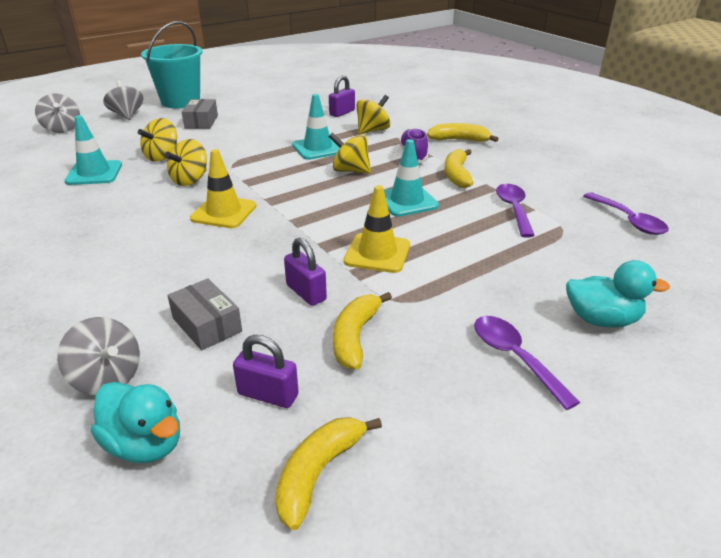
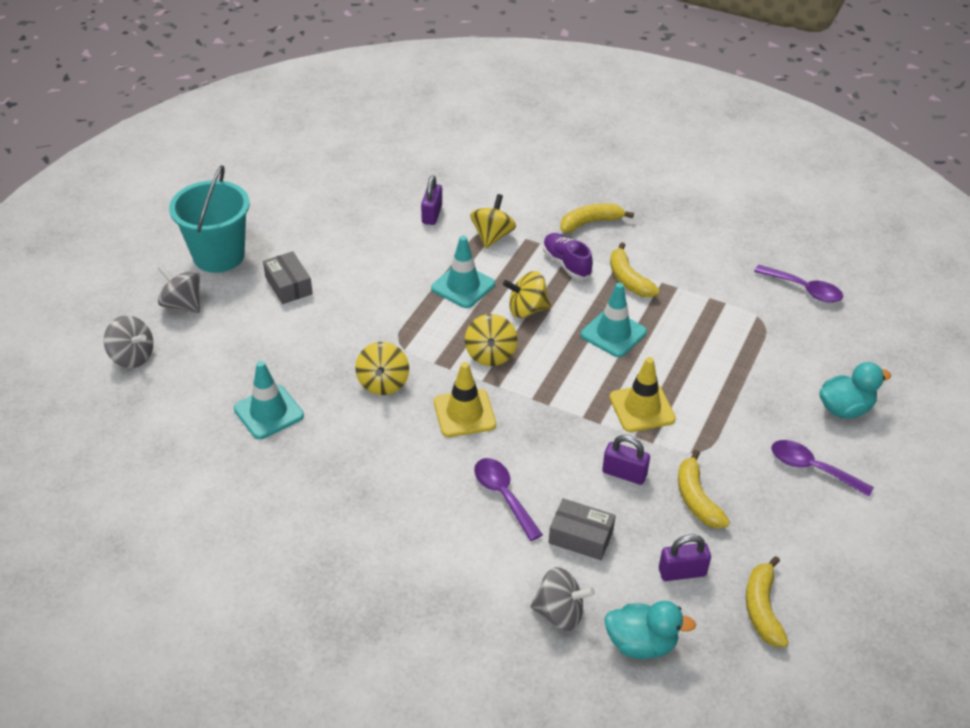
camera: 30 degrees left, 10 degrees up
yellow spinning top [138,118,177,162] -> yellow spinning top moved to [465,314,518,366]
purple spoon [496,184,535,238] -> purple spoon moved to [474,458,543,541]

